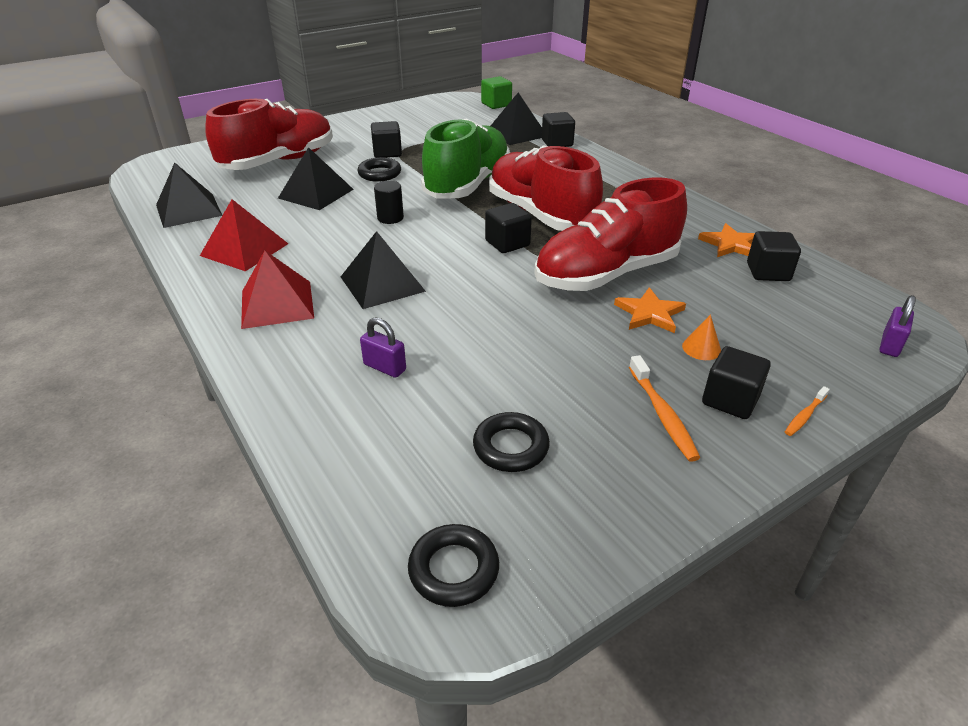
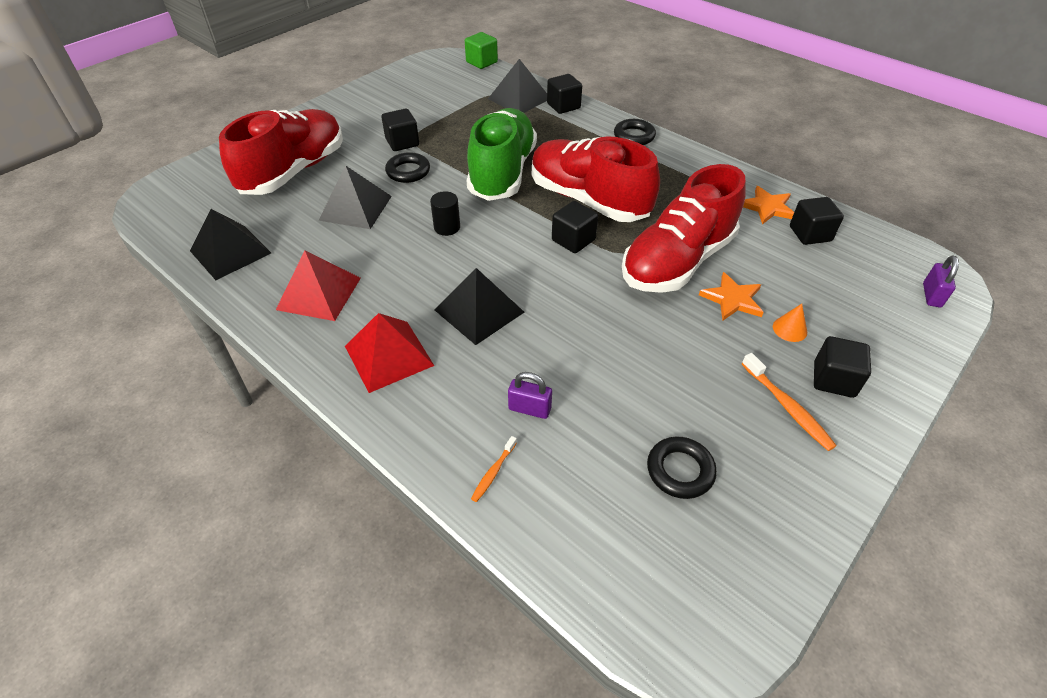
camera: 15 degrees left, 10 degrees up
black ring [408,524,499,607] -> black ring moved to [614,119,656,145]
orange toothbrush [785,386,830,436] -> orange toothbrush moved to [471,436,517,502]

